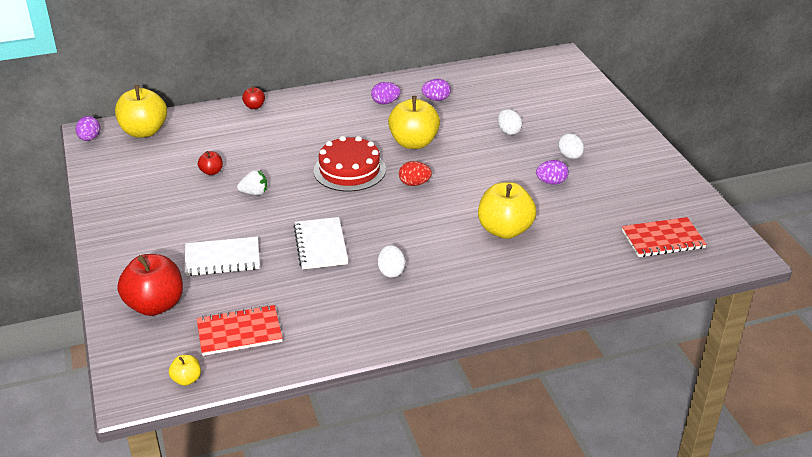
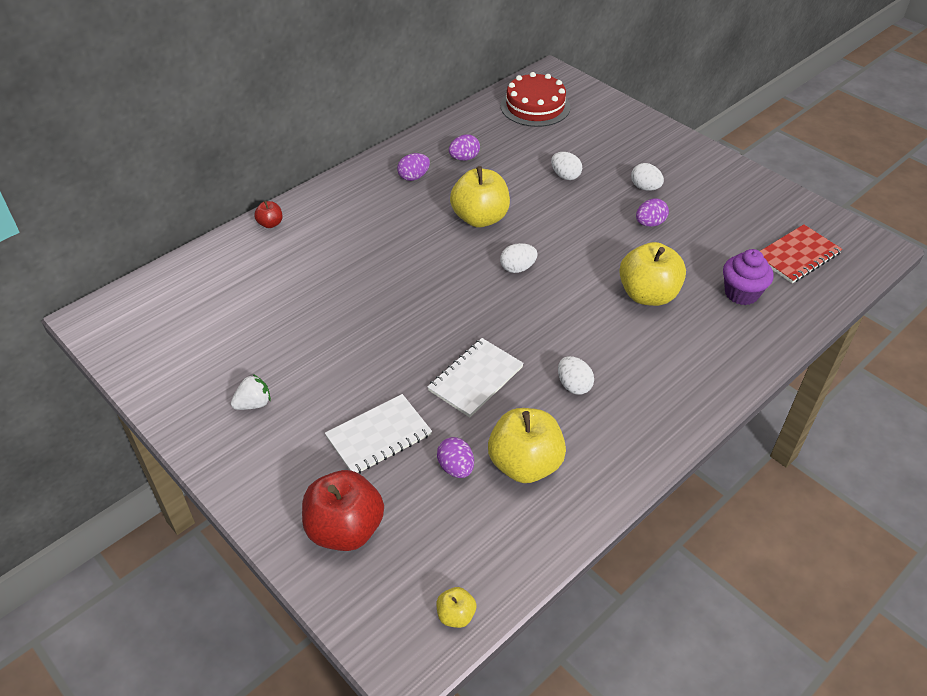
camera: 25 degrees left, 10 degrees up
purple egg [75,116,100,141] -> purple egg moved to [437,437,474,478]
yellow apple [115,85,167,137] -> yellow apple moved to [488,408,566,483]
red notebook [197,305,283,356] -> none
red apple [198,151,223,175] -> none
white strawberry [237,170,267,195] -> white strawberry moved to [231,374,271,410]
white notebook [293,217,348,269] -> white notebook turned 75 degrees clockwise [427,338,524,417]
red cake [313,136,386,191] -> red cake moved to [500,72,570,127]
red egg [399,161,432,186] -> white egg [500,243,538,273]
none -> purple cupcake [723,249,773,305]

